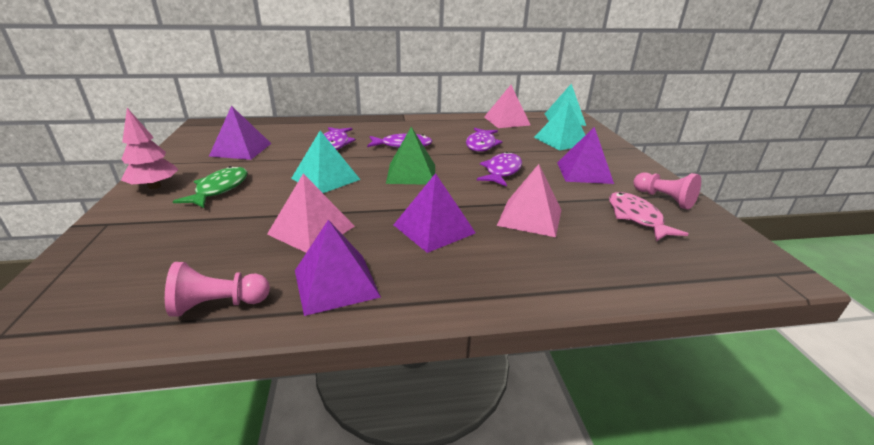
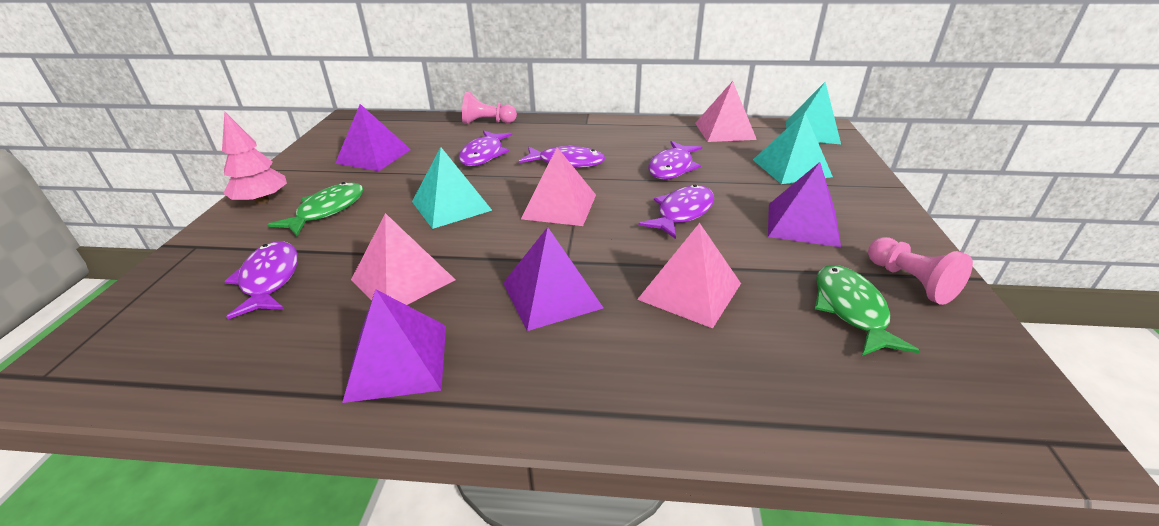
camera: 15 degrees right, 5 degrees up
pink pawn [165,262,270,317] -> pink pawn moved to [462,92,517,124]
green pyramid [386,127,435,185] -> pink pyramid [521,147,596,226]
pink fish [609,192,689,241] -> green fish [815,265,920,356]
none -> purple fish [224,241,298,319]

